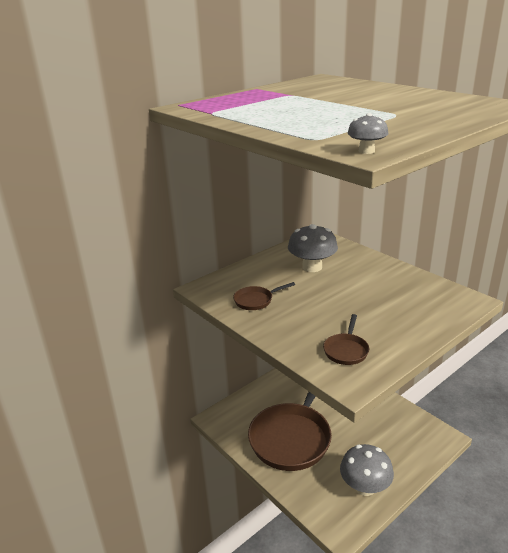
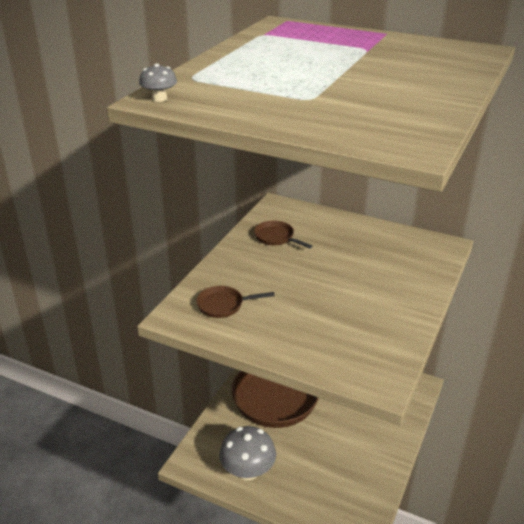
camera: 65 degrees right, 5 degrees up
grey mushroom [288,224,338,272] -> none

